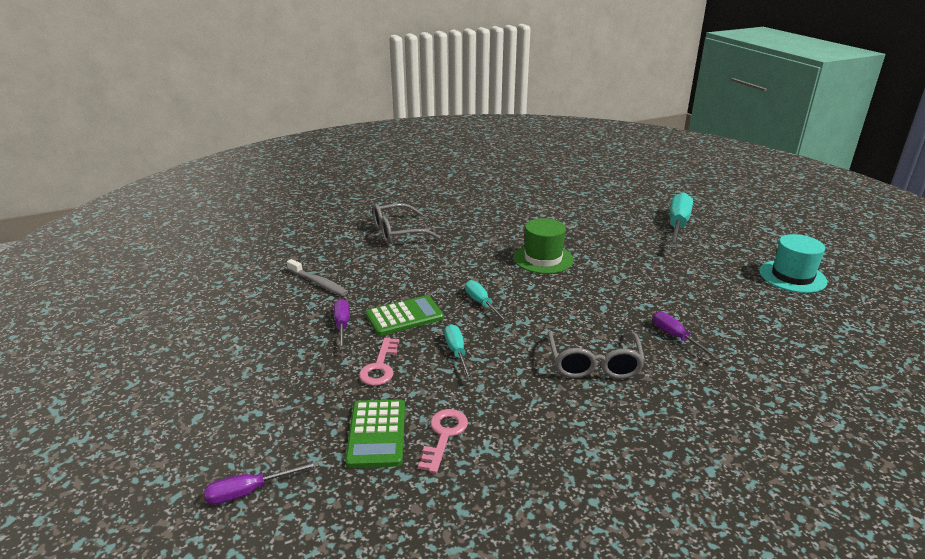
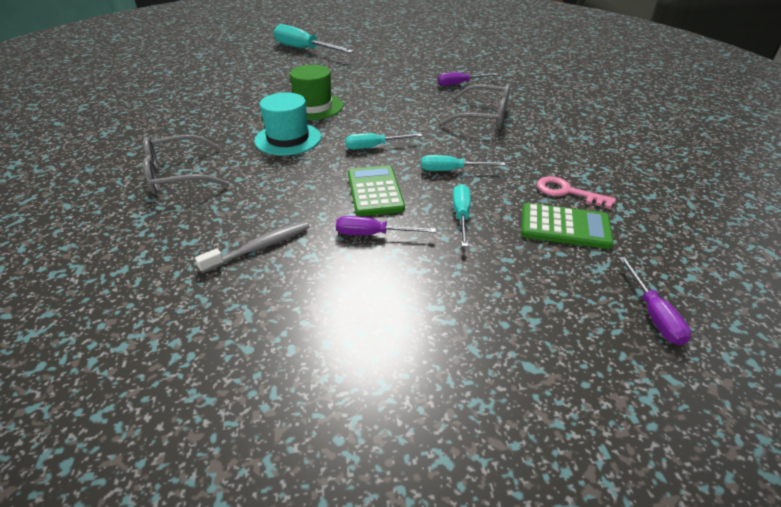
camera: 75 degrees left, 10 degrees up
pink key [359,337,399,386] -> turquoise screwdriver [453,184,471,247]
grey glasses [373,203,441,244] -> grey glasses turned 75 degrees clockwise [143,135,230,195]
turquoise hat [759,234,827,293] -> turquoise hat moved to [254,92,321,155]

